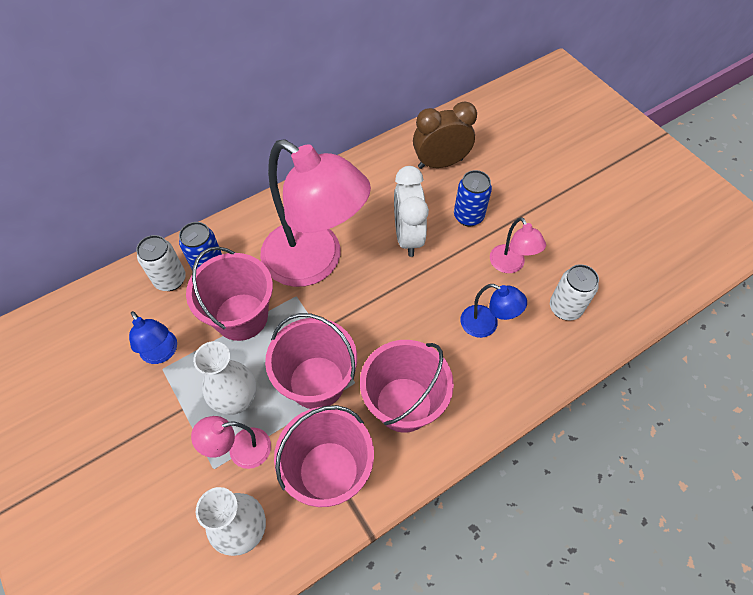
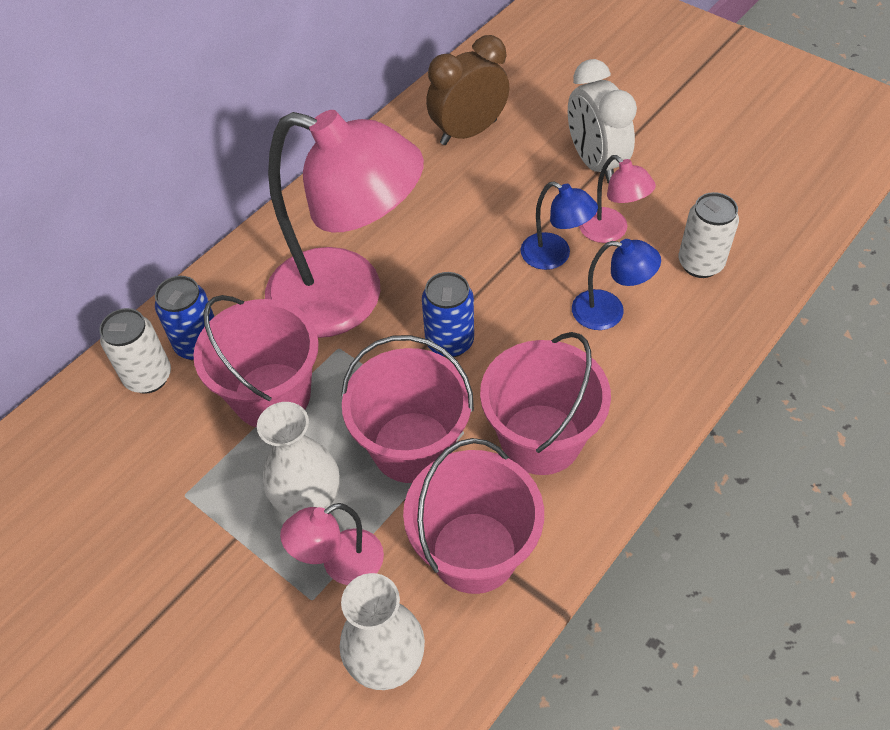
camera: 15 degrees left, 5 degrees down
blue lamp [129,311,177,364] -> blue lamp moved to [521,181,598,270]
white clock [394,166,429,257] -> white clock moved to [568,59,637,183]
blue can [454,170,492,227] -> blue can moved to [422,272,474,358]

